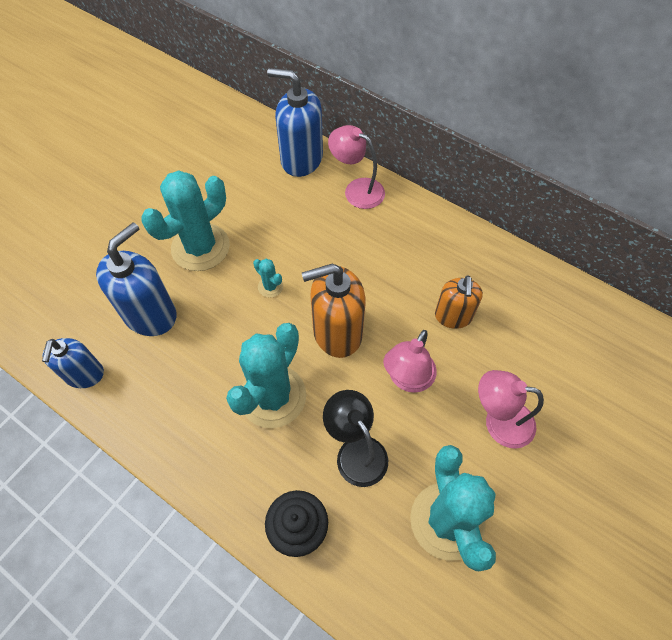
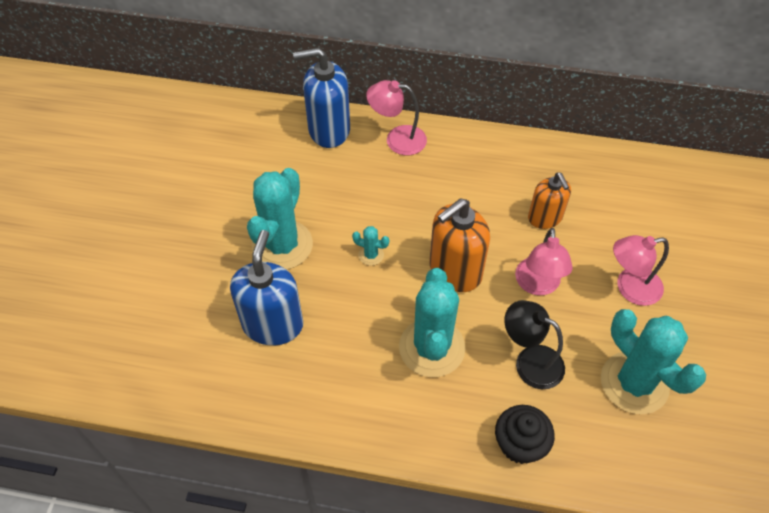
camera: 25 degrees left, 5 degrees down
blue soap dispenser [42,338,104,388] -> none

